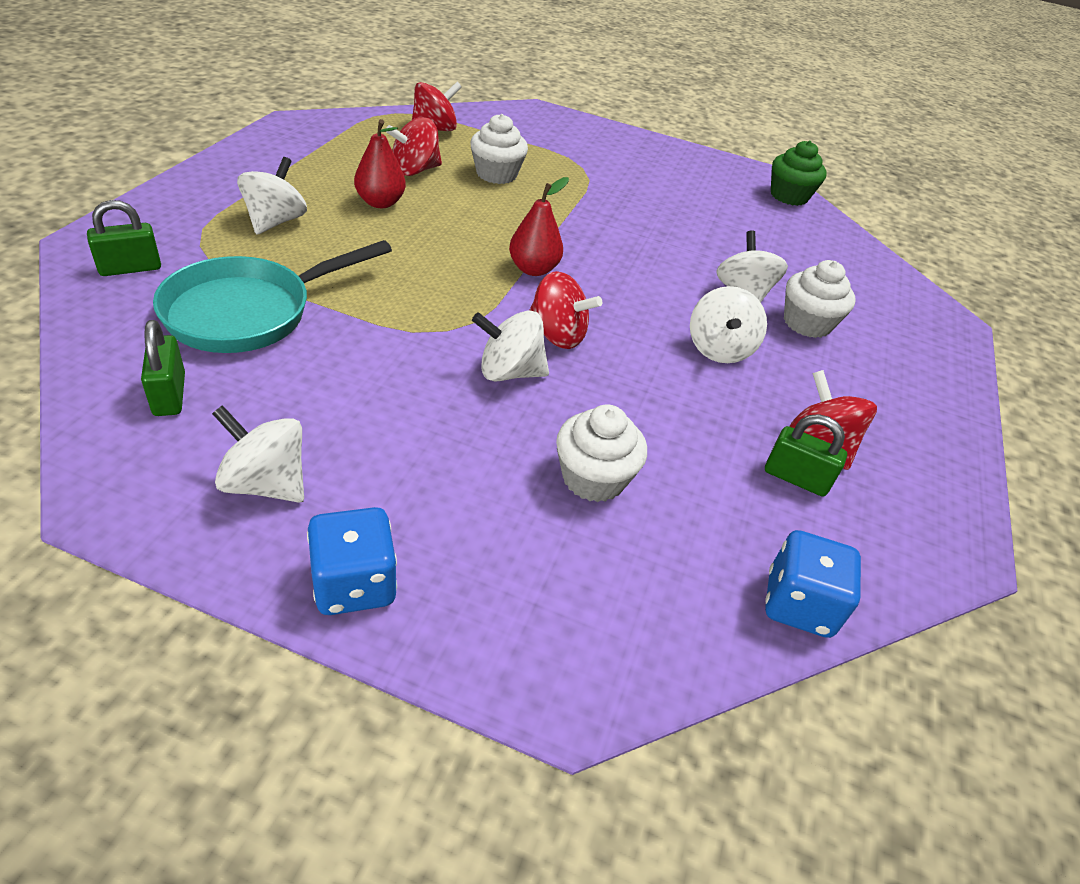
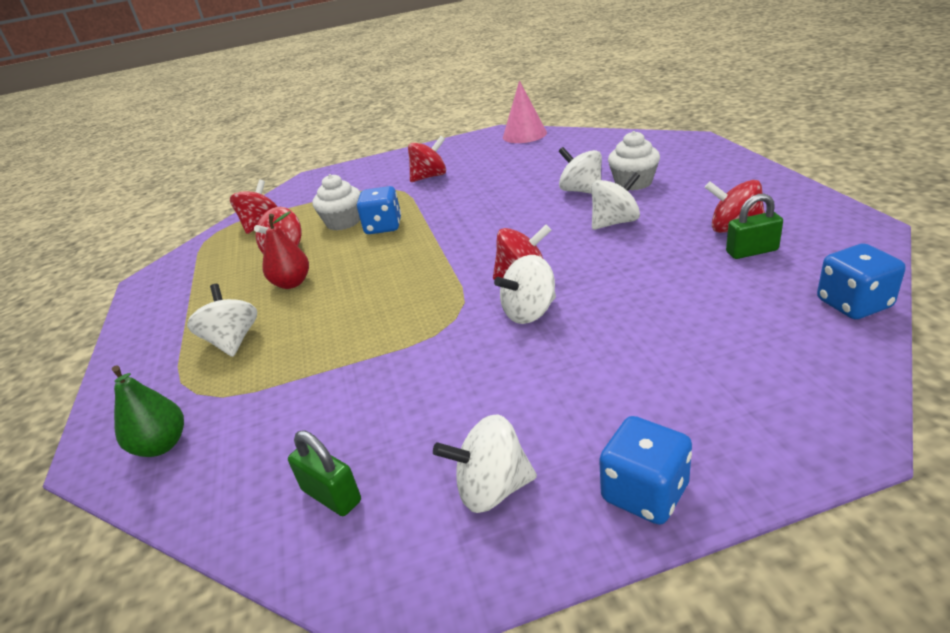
camera: 25 degrees left, 10 degrees down
green padlock [87,200,161,276] -> green pear [112,365,184,457]
turquoise pan [153,240,392,353] -> none
red pear [509,177,569,276] -> none
white cupcake [556,404,647,502] -> none
white spinning top [690,286,767,363] -> white spinning top turned 90 degrees counterclockwise [591,172,640,230]
green cupcake [771,141,827,206] -> pink cone [503,81,547,143]
none -> blue dice [357,186,401,234]
none -> red spinning top [408,136,446,182]

